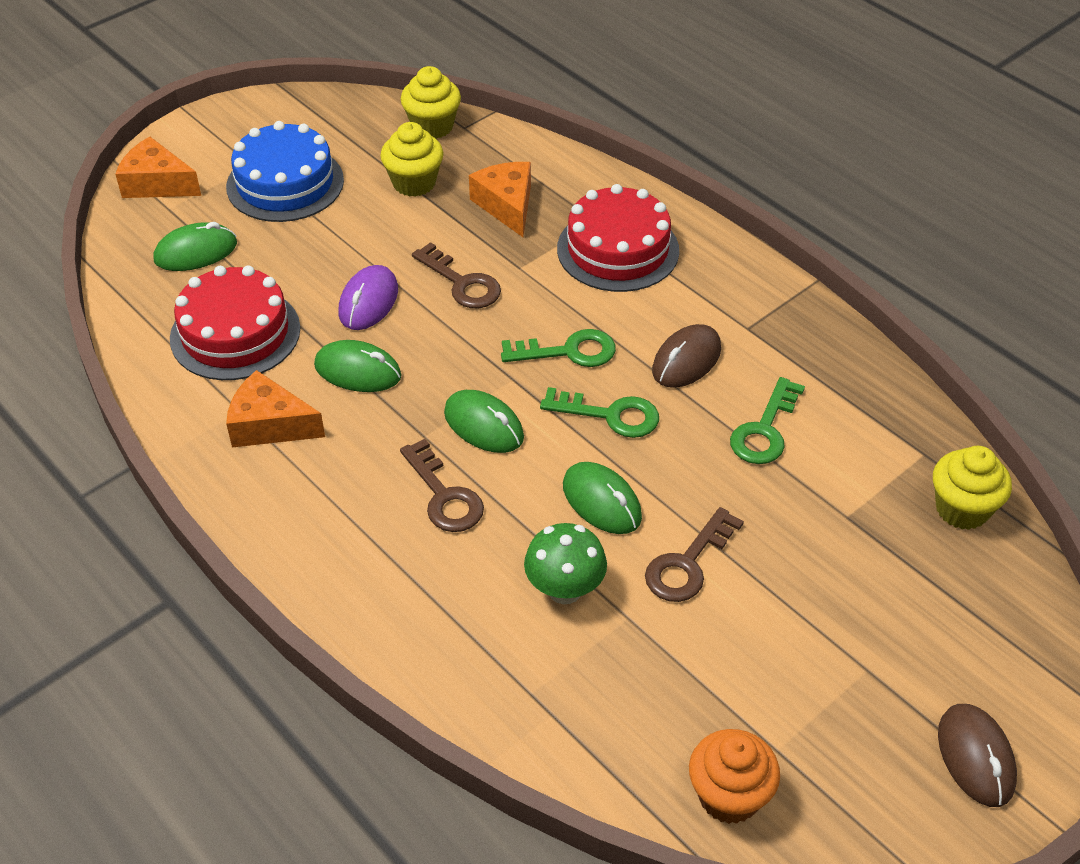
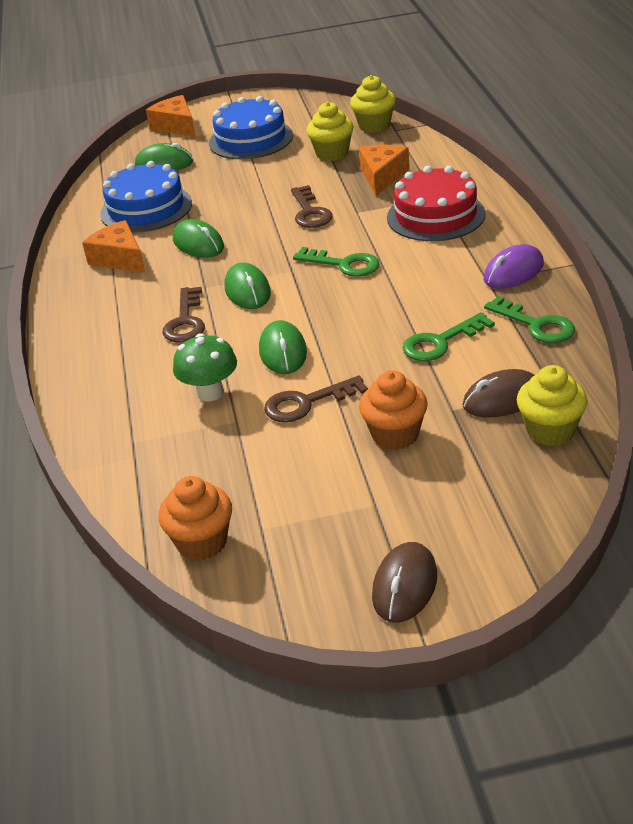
camera: 35 degrees right, 10 degrees down
red cake [170,265,300,380] -> blue cake [100,161,192,233]
purple mouse [339,265,398,330] -> purple mouse moved to [483,244,544,289]
green key [540,387,659,438] -> green key moved to [484,296,575,343]
brown mouse [652,324,721,388] -> brown mouse moved to [462,369,534,417]
none -> orange cupcake [359,370,428,450]

